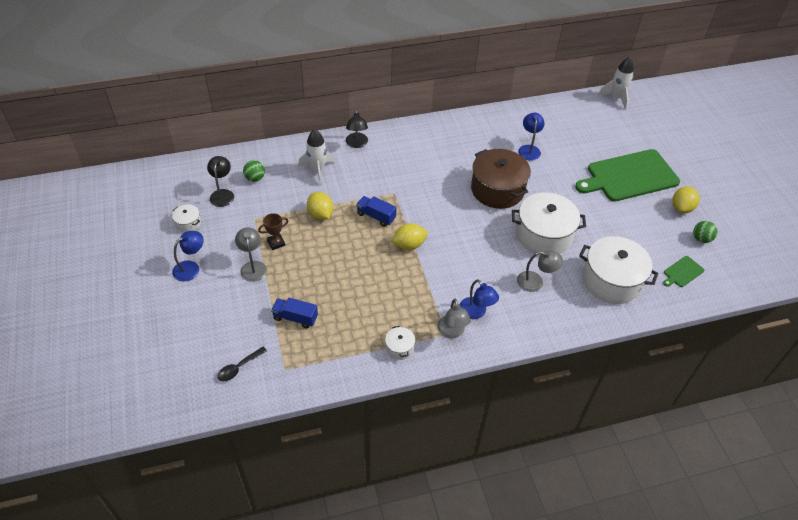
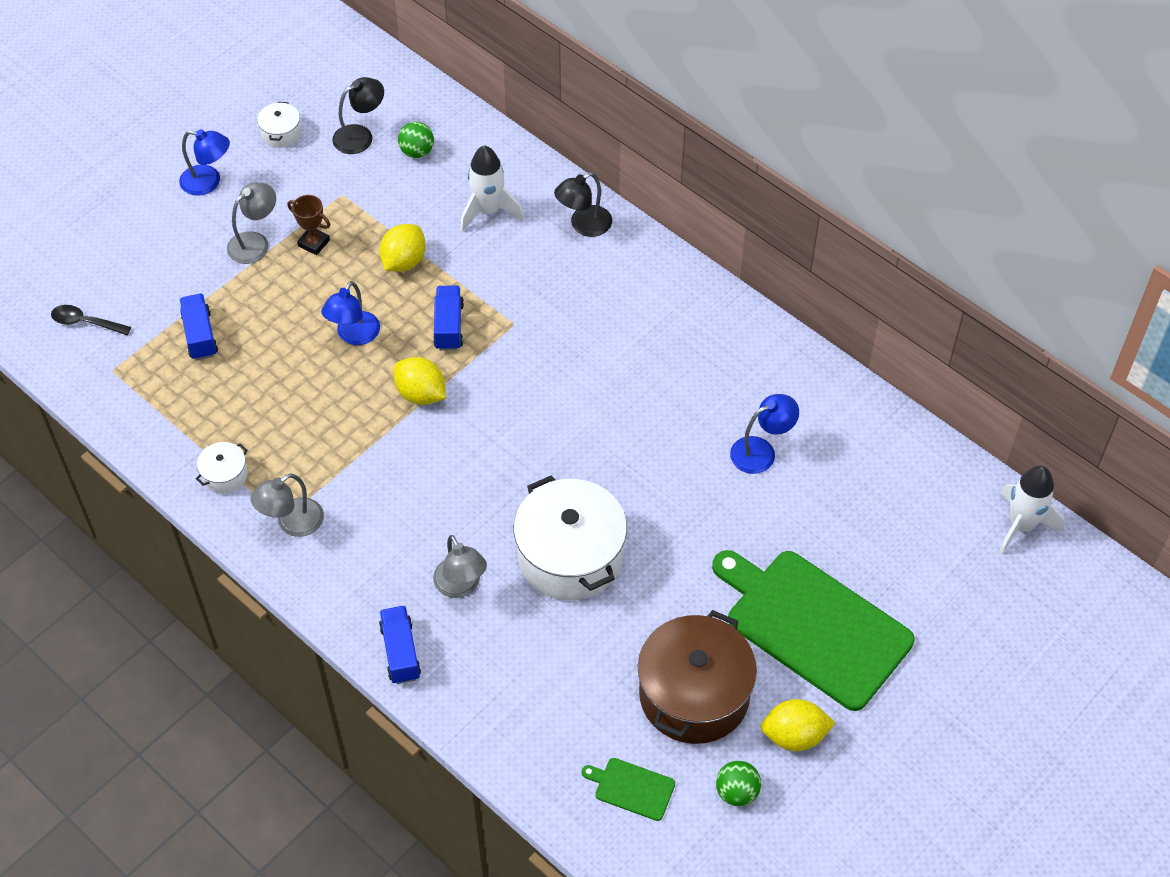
camera: 60 degrees right, 5 degrees up
blue lamp [460,279,499,319] -> blue lamp moved to [321,281,380,345]
brown pot [471,149,531,209] -> brown pot moved to [638,610,757,744]
white pot [579,236,658,304] -> none
none -> blue truck [379,605,421,684]

